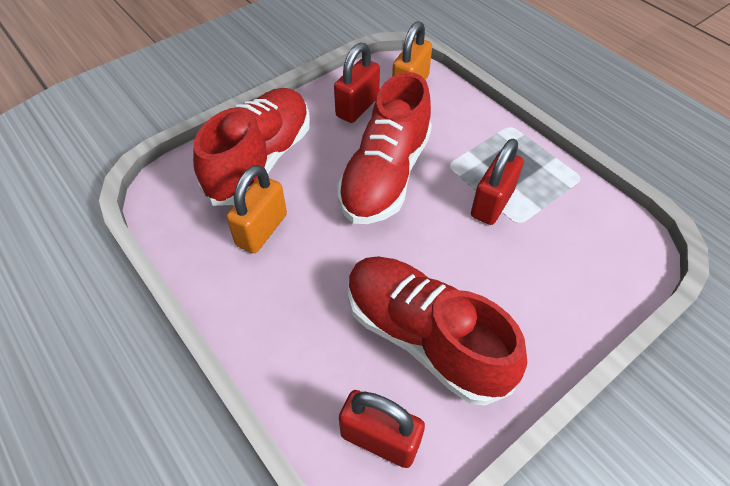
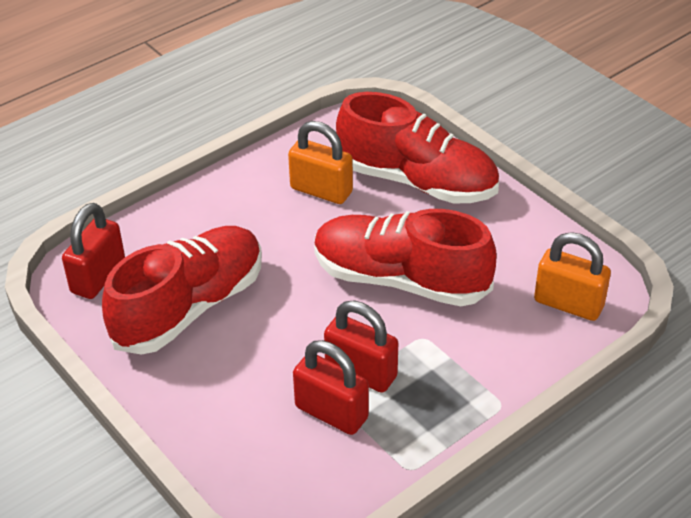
camera: 90 degrees right, 10 degrees down
red padlock [334,42,380,123] -> red padlock moved to [293,340,369,435]

